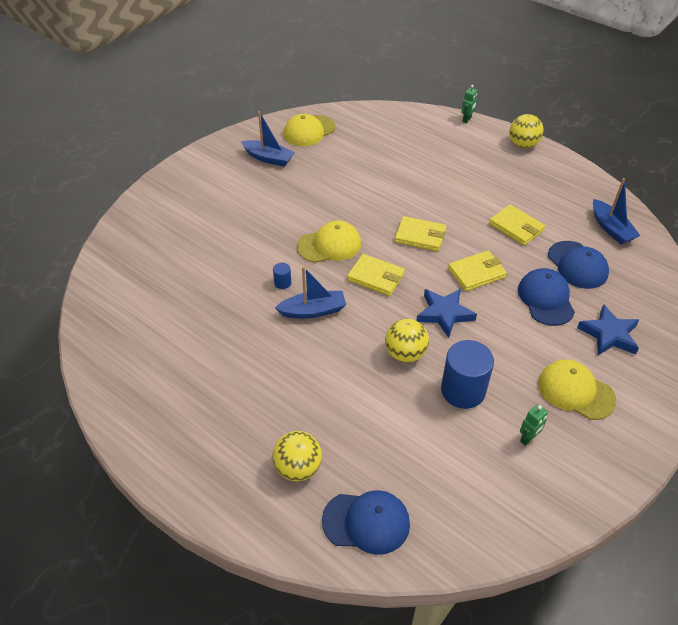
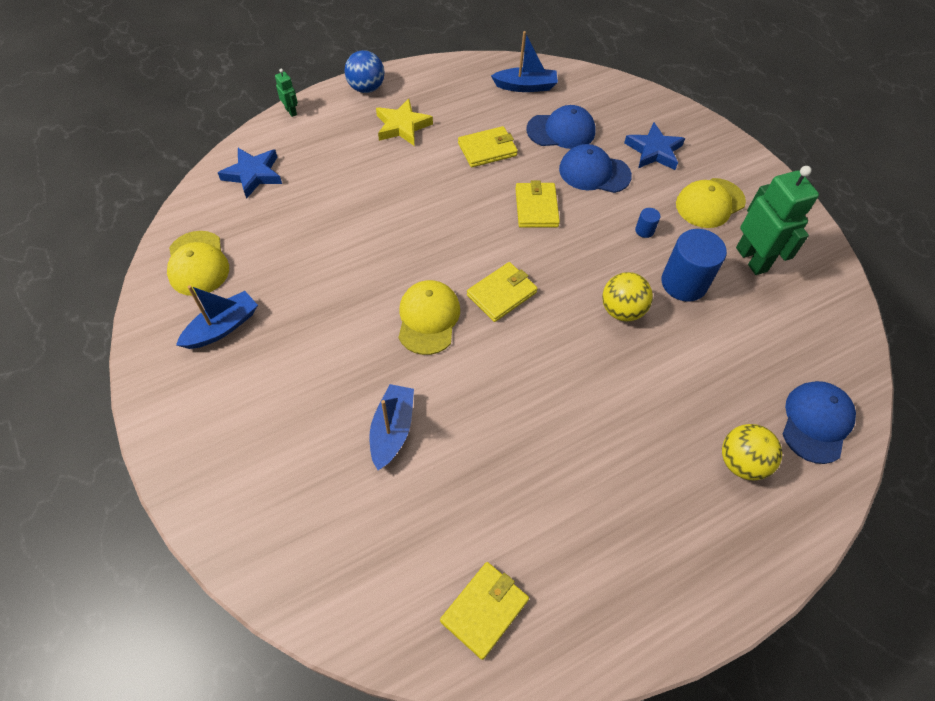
camera: 70 degrees left, 10 degrees up
blue cylinder [273,263,291,289] -> blue cylinder moved to [635,208,660,238]
blue boat [275,266,346,319] -> blue boat moved to [370,384,414,470]
yellow wallet [395,216,446,252] -> yellow wallet moved to [440,562,529,660]
blue star [416,288,477,338] -> blue star moved to [218,148,282,199]
yellow ball [509,114,544,148] -> blue ball [345,50,385,93]
green robot [520,404,548,446] -> green robot [736,166,819,275], size x2.21
none -> yellow star [376,99,433,146]

